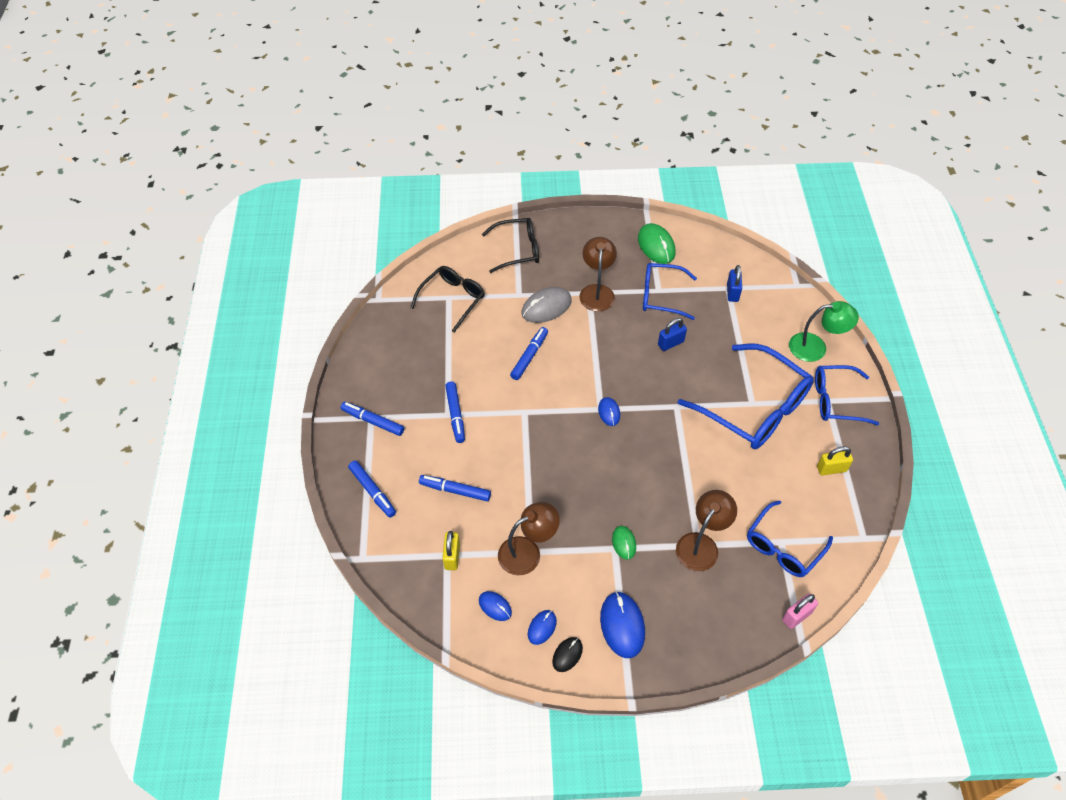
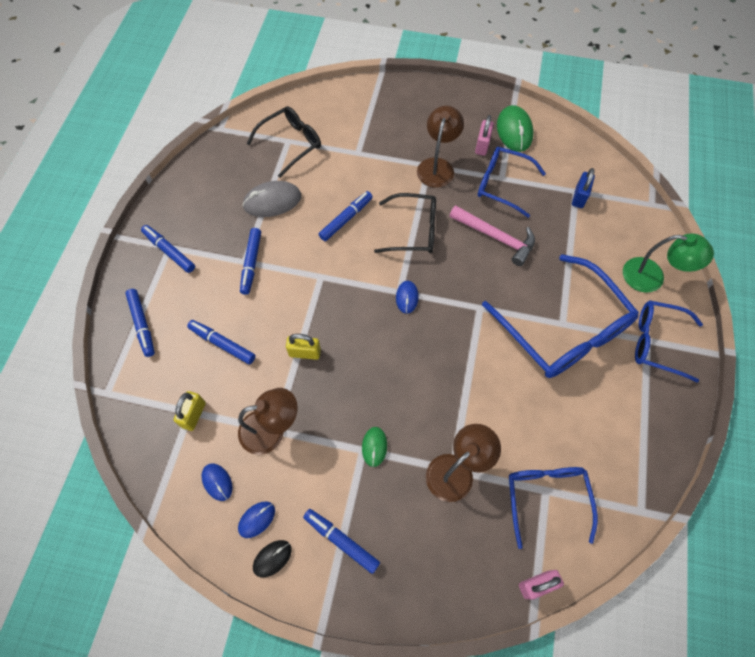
camera: 15 degrees right, 10 degrees up
black glasses [482,218,539,273] -> black glasses moved to [374,193,436,253]
grey mouse [522,287,572,323] -> grey mouse moved to [242,181,301,217]
blue mouse [600,592,645,658] -> blue marker [303,509,380,574]
blue padlock [658,318,687,351] -> pink hammer [449,205,535,266]
blue glasses [747,500,833,577] -> blue glasses turned 120 degrees clockwise [509,467,598,549]
yellow padlock [817,446,853,475] -> yellow padlock moved to [286,334,321,360]
none -> pink padlock [475,115,494,156]

